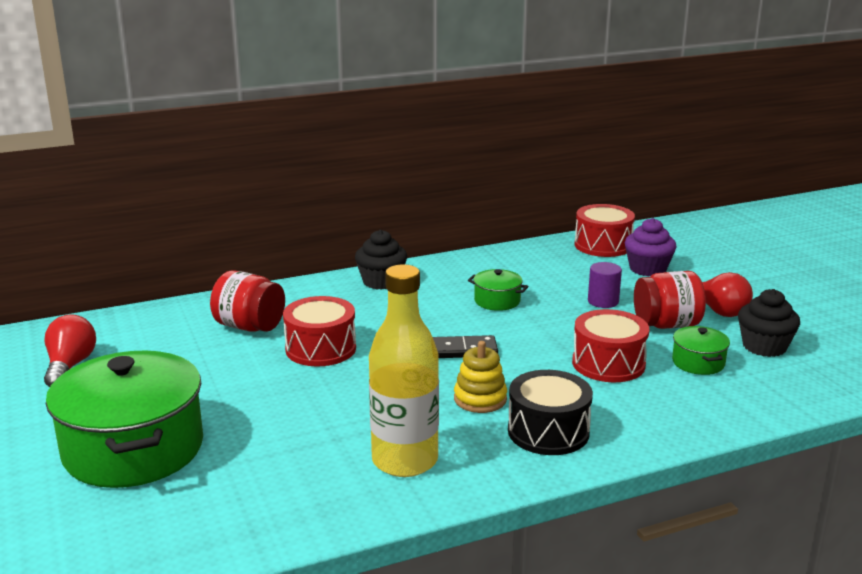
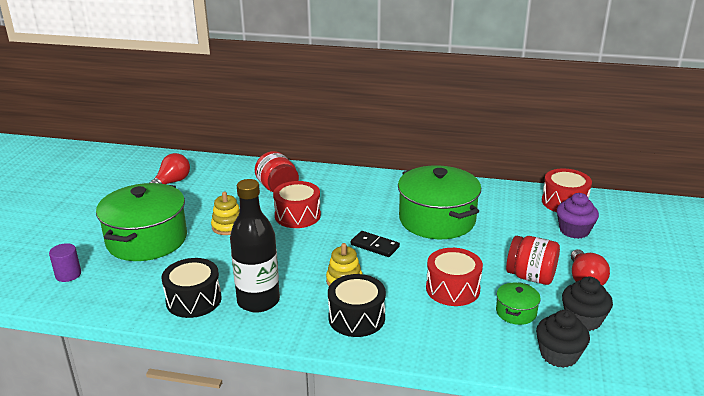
camera: 35 degrees right, 5 degrees up
black cupcake [355,230,407,290] -> black cupcake moved to [536,310,590,368]
yellow bottle [369,264,439,477] -> black bottle [230,179,280,312]
green pot [468,269,529,311] -> green pot [398,165,481,239], size x2.30
purple cylinder [588,262,622,308] -> purple cylinder moved to [49,243,81,282]
none -> black drum [162,258,222,318]
none -> yellow stacking toy [211,192,240,235]

